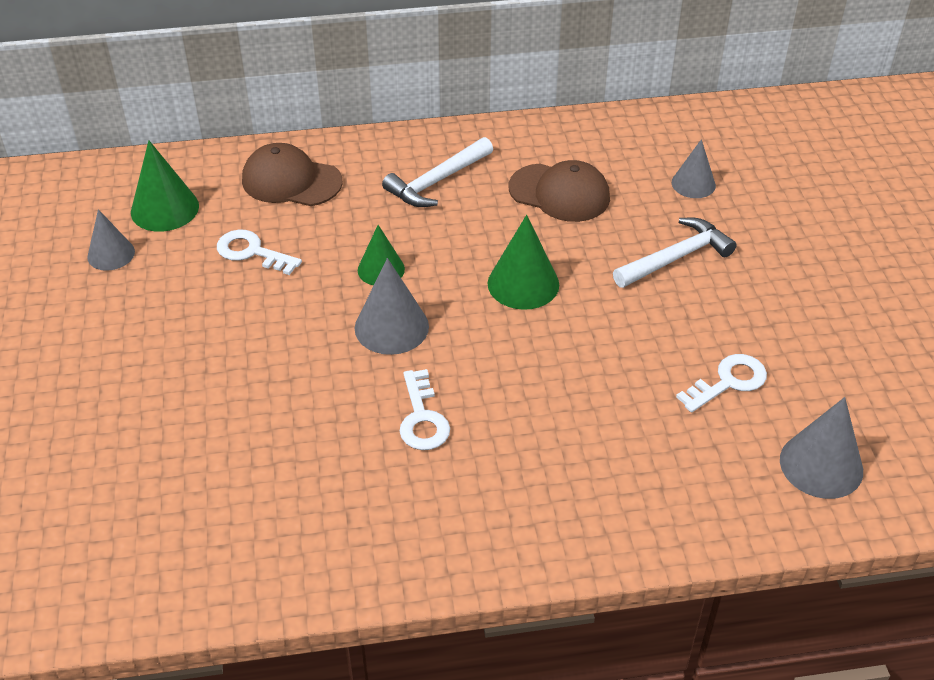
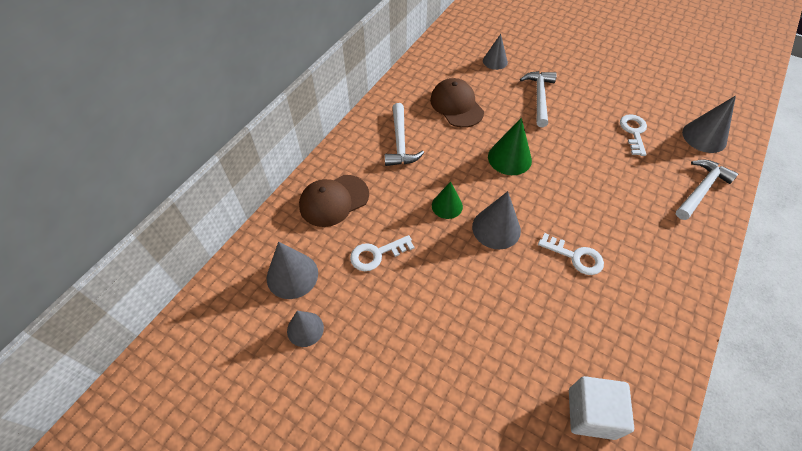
camera: 50 degrees left, 10 degrees up
green cone [131,141,199,232] -> grey cone [267,242,318,299]
brown cap [509,160,610,222] -> brown cap turned 90 degrees counterclockwise [430,78,484,128]
none -> white cube [569,376,634,440]
none -> white hammer [676,160,738,220]

